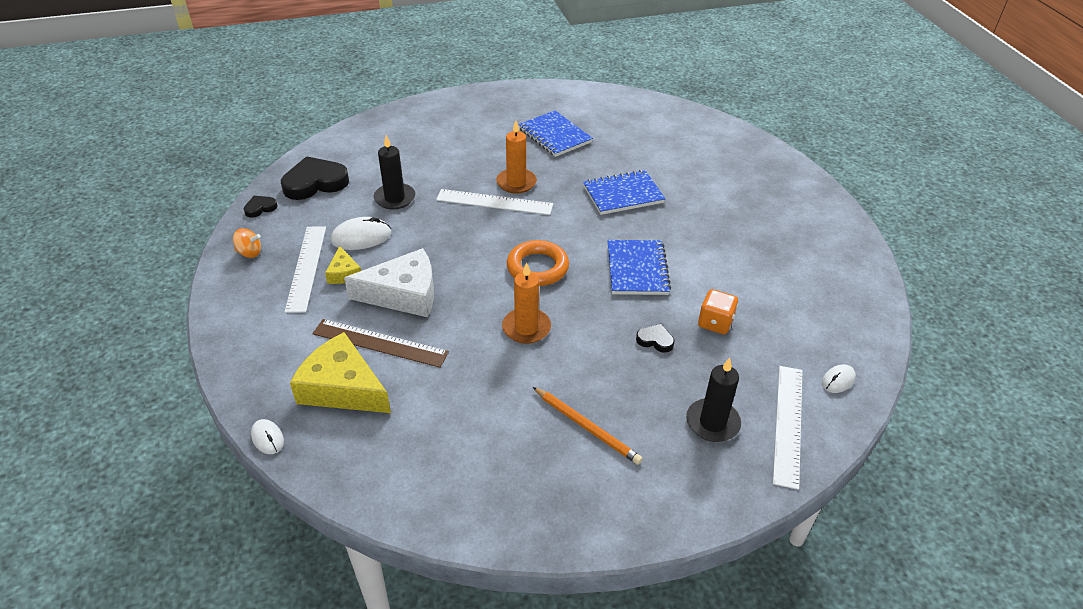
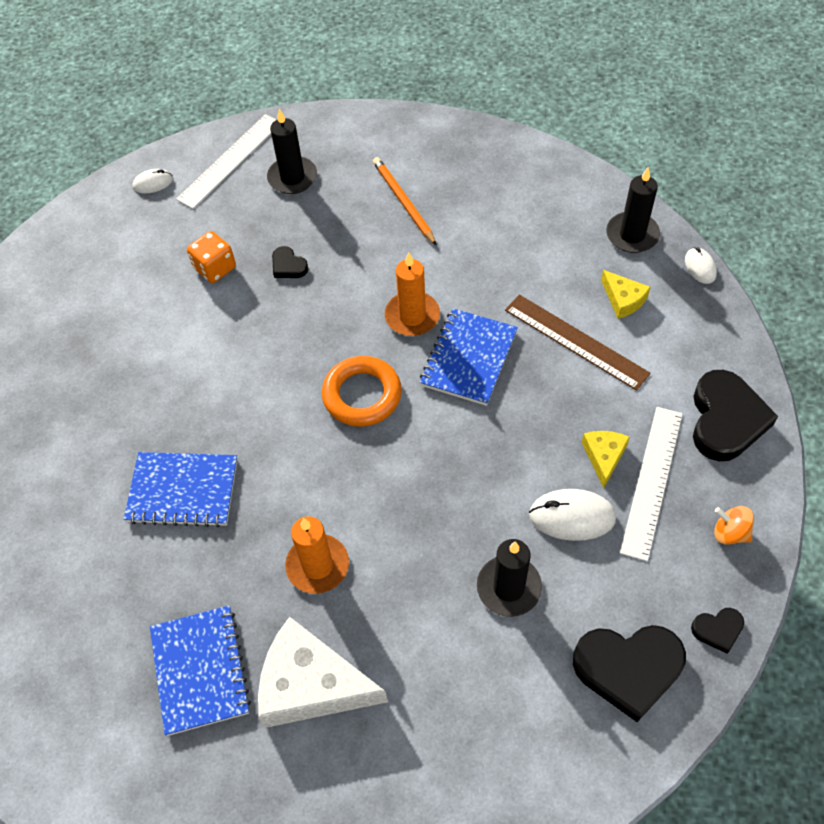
camera: 155 degrees left, 15 degrees up
yellow cheese [290,332,391,413] -> yellow cheese [601,270,651,319], size x0.50
white cheese [344,248,434,317] -> white cheese moved to [258,617,388,728]
white ruler [436,189,553,215] -> none
blue notebook [607,240,671,295] -> blue notebook moved to [420,308,518,406]
none -> black candle [606,167,660,253]
none -> black heart [693,370,778,461]

